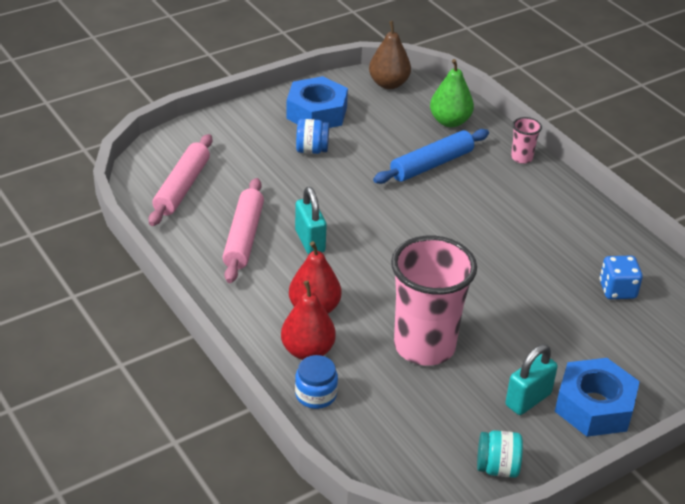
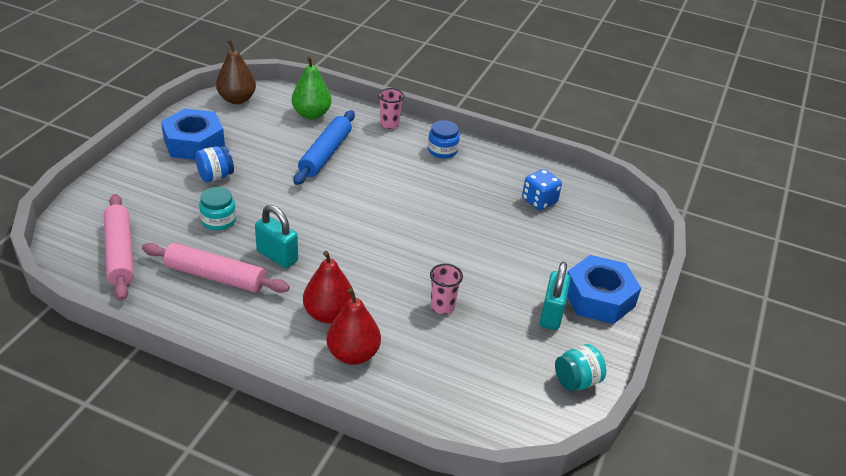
camera: 35 degrees left, 0 degrees up
pink rolling pin [223,178,264,283] -> pink rolling pin turned 45 degrees counterclockwise [142,243,290,293]
blue jar [295,355,338,409] -> blue jar moved to [428,120,460,159]
pink cup [391,236,477,366] -> pink cup [430,264,463,314], size x0.43
none -> turquoise jar [199,187,236,230]

